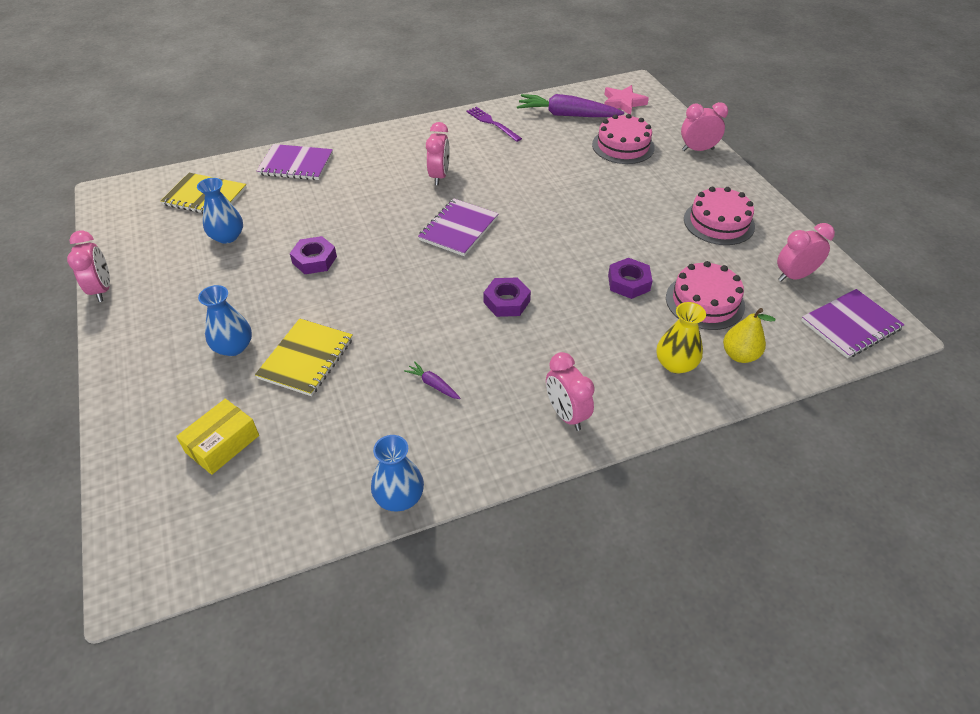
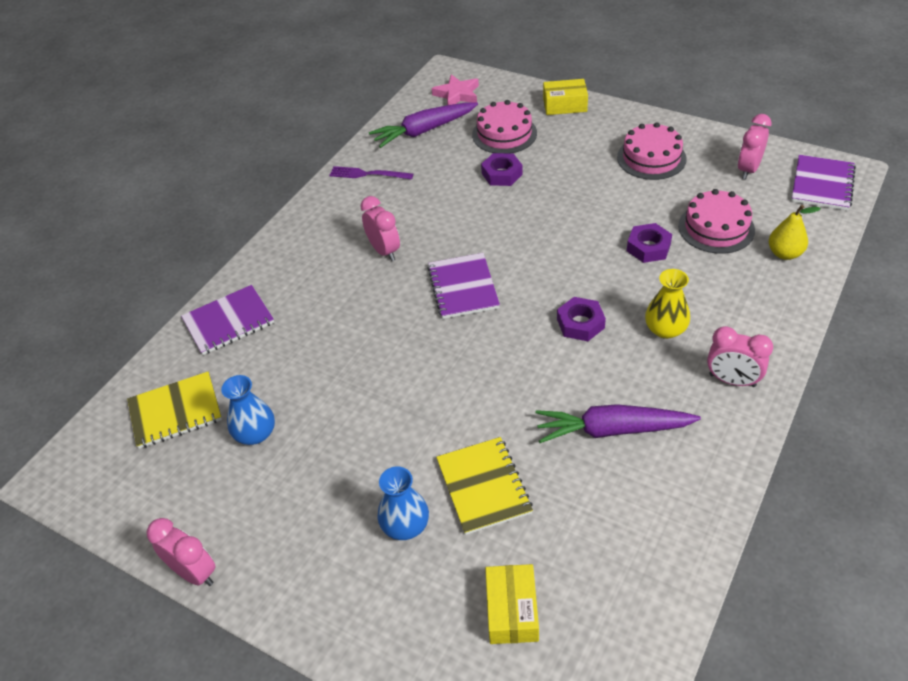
camera: 35 degrees left, 0 degrees up
purple nut [290,236,337,274] -> purple nut moved to [481,153,523,186]
blue vase [371,435,424,512] -> none
purple carrot [404,361,461,399] -> purple carrot [535,404,701,443], size x2.29
yellow vase [657,302,706,374] -> yellow vase moved to [645,269,690,339]
pink clock [681,102,728,151] -> yellow box [543,79,588,115]

